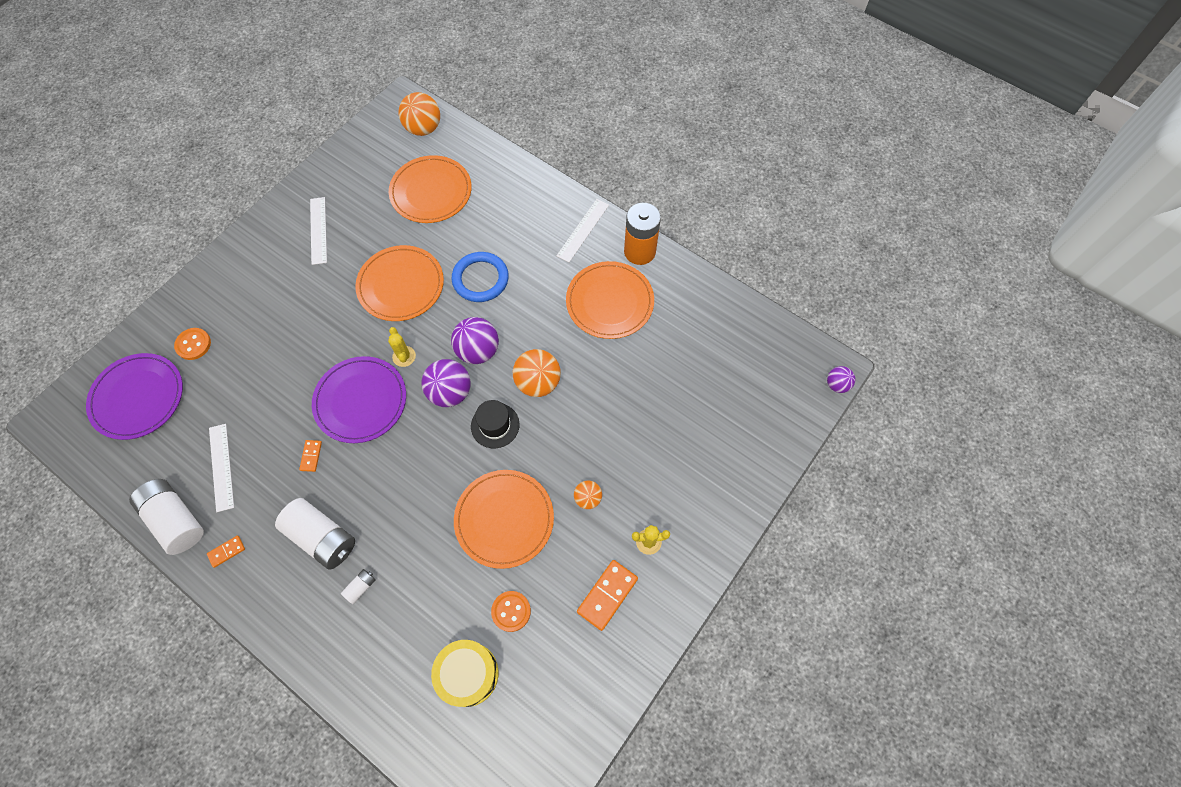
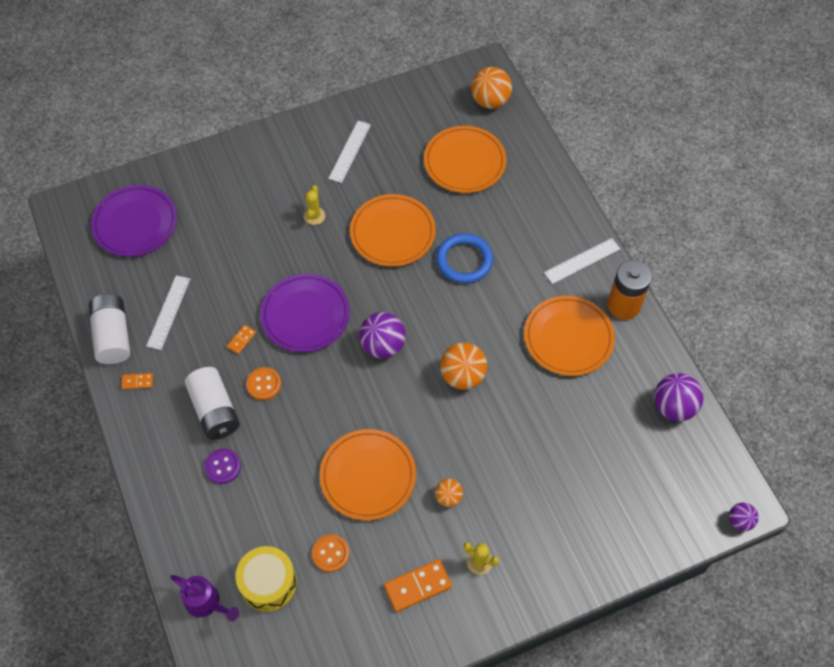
camera: 30 degrees right, 5 degrees down
orange button [174,328,211,360] -> orange button moved to [246,367,281,400]
white battery [341,569,375,604] -> purple button [204,449,241,484]
yellow cactus [388,327,416,367] -> yellow cactus moved to [304,185,325,225]
purple ball [451,317,499,364] -> purple ball moved to [654,373,703,421]
black hat [471,400,520,448] -> none
none -> purple watering can [170,575,239,621]

